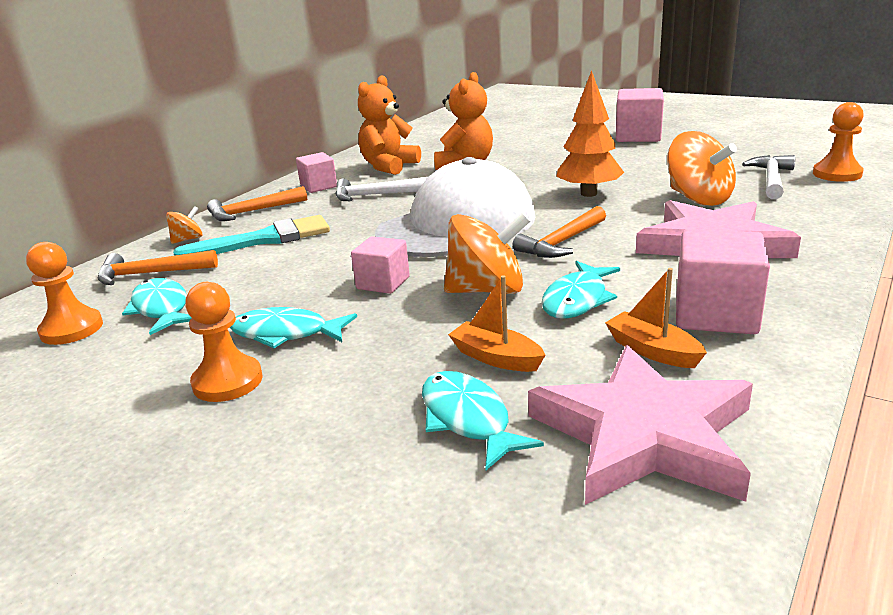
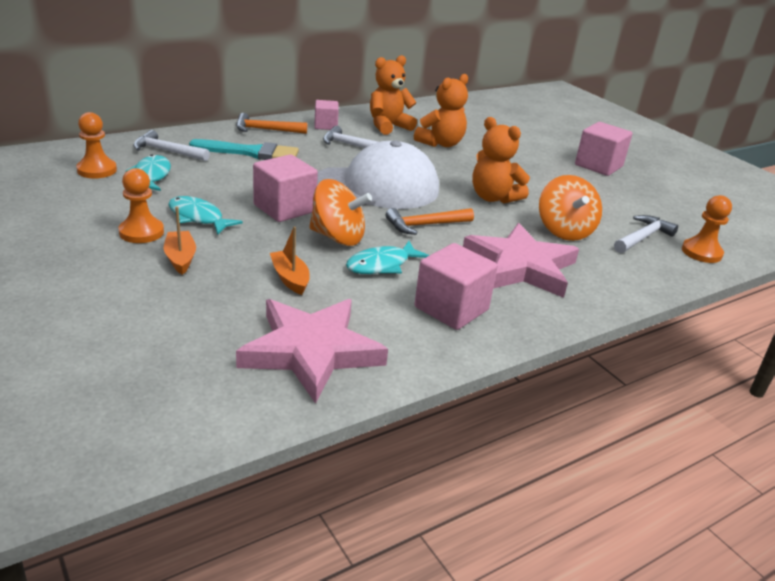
camera: 20 degrees right, 5 degrees up
orange hammer [98,250,218,285] -> white hammer [133,130,210,161]
orange spinning top [166,206,202,244] -> none
pink cube [351,236,410,294] -> pink cube [253,154,318,222], size x1.59
turquoise fish [422,371,544,470] -> none
orange tree [556,70,624,197] -> orange teddy bear [472,117,530,204]
orange boat [605,268,707,368] -> orange boat moved to [164,206,196,275]

